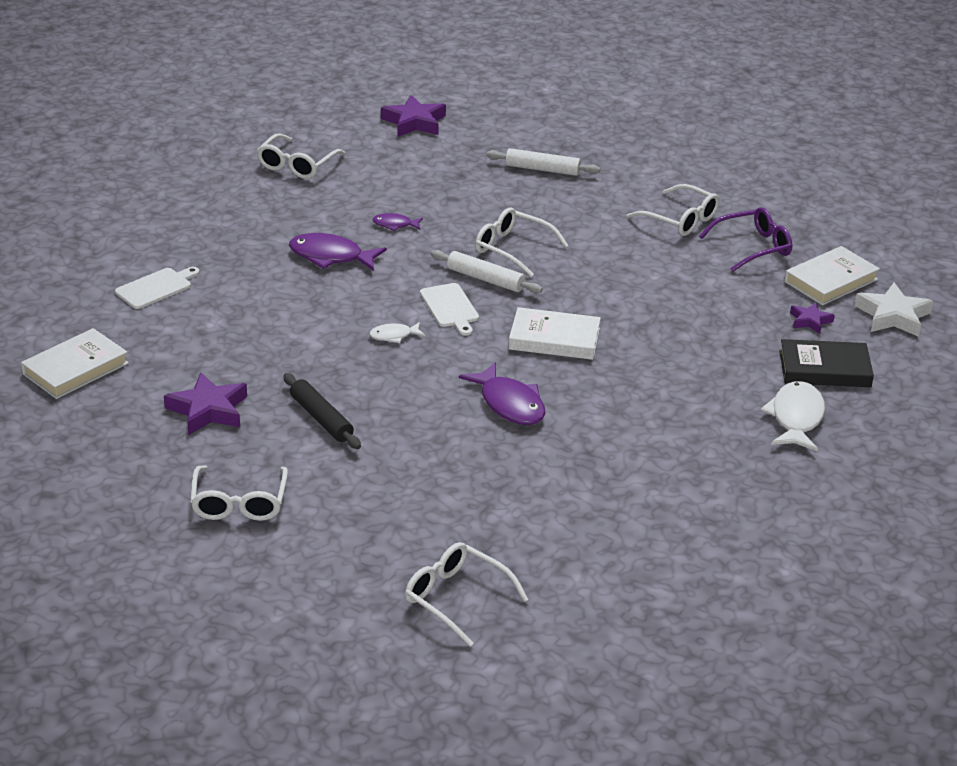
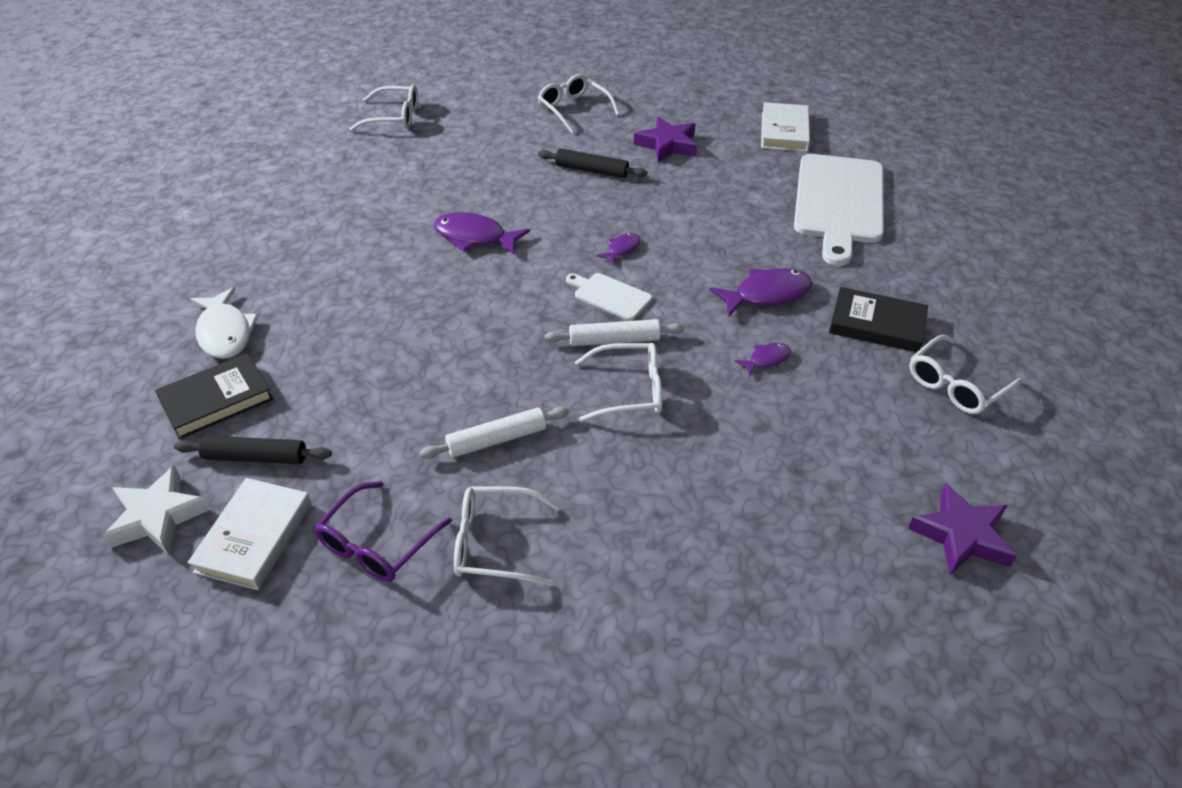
camera: 145 degrees right, 10 degrees up
white cutting board [115,267,199,309] -> white cutting board [794,154,884,266], size x2.20
white glasses [256,133,345,179] -> white glasses turned 120 degrees counterclockwise [909,335,1022,414]
white fish [369,322,425,343] -> purple fish [596,233,640,265]
white rolling pin [486,148,600,176] -> white rolling pin moved to [420,407,569,459]
white book [509,307,601,360] -> none
purple star [790,302,835,334] -> black rolling pin [174,436,332,464]
none -> black book [829,287,928,352]

